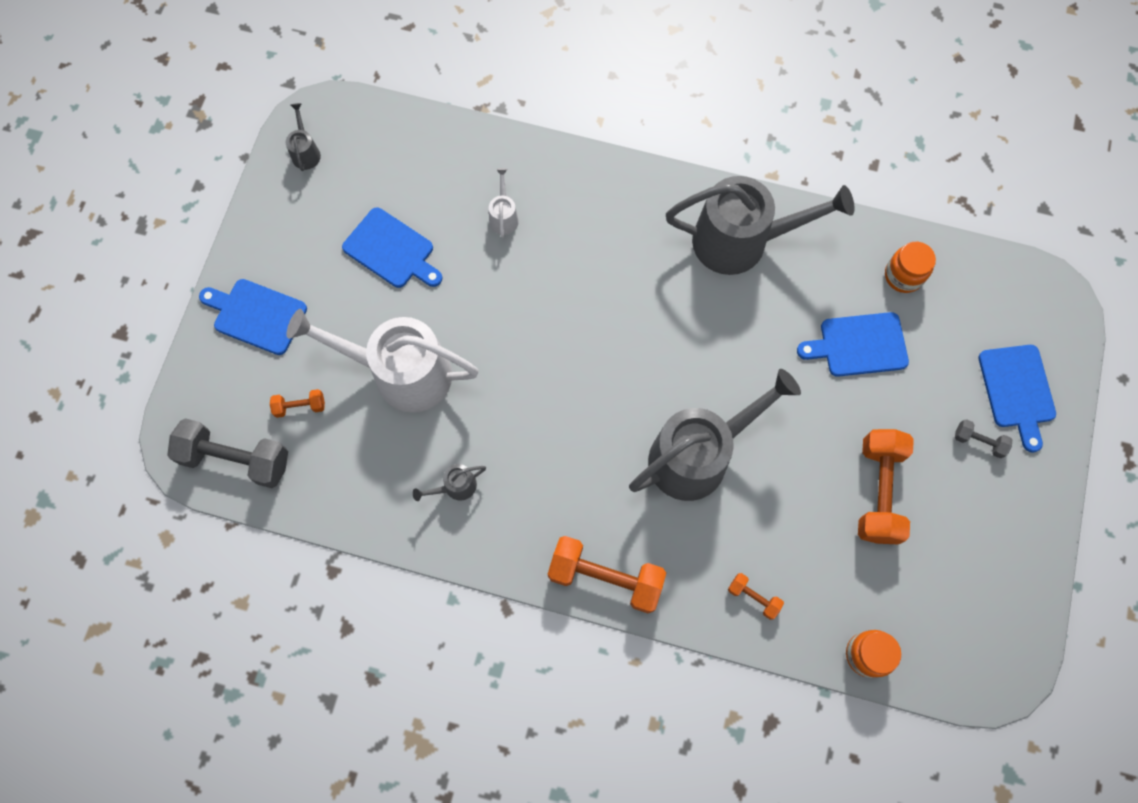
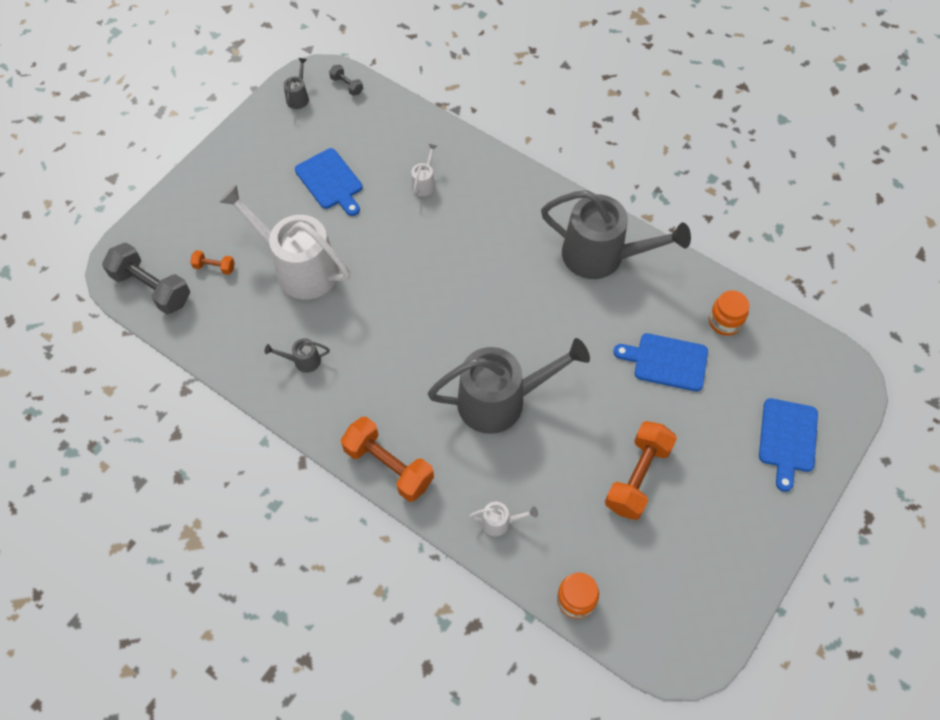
camera: 20 degrees right, 10 degrees down
blue cutting board [199,279,307,355] -> none
orange dumbbell [728,573,784,620] -> white watering can [469,502,538,536]
grey dumbbell [955,419,1012,458] -> grey dumbbell moved to [329,64,363,96]

